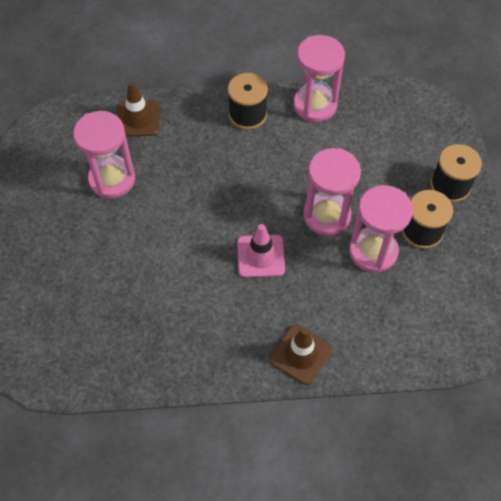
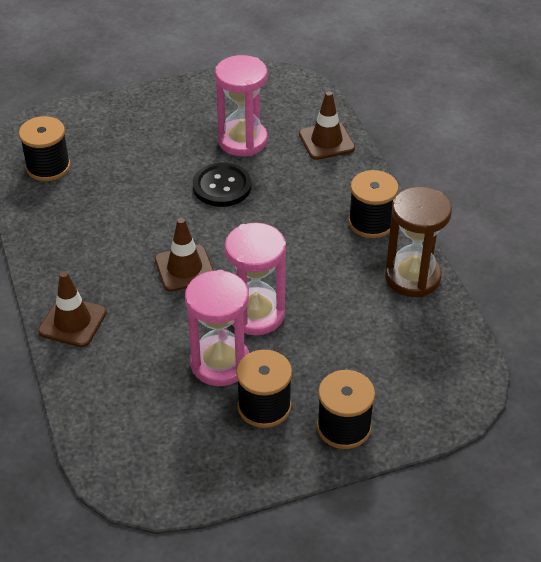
camera: 75 degrees right, 15 degrees down
pink traffic cone [237,224,285,278] -> brown traffic cone [155,218,214,292]
pink hourglass [293,35,345,122] -> brown hourglass [385,187,452,297]
none -> black spool [19,116,71,181]
none -> black button [193,162,251,207]

